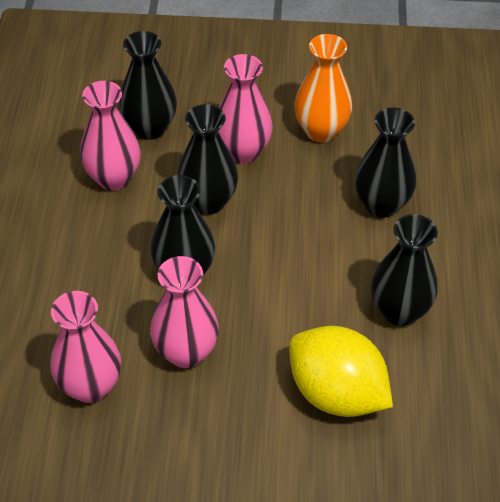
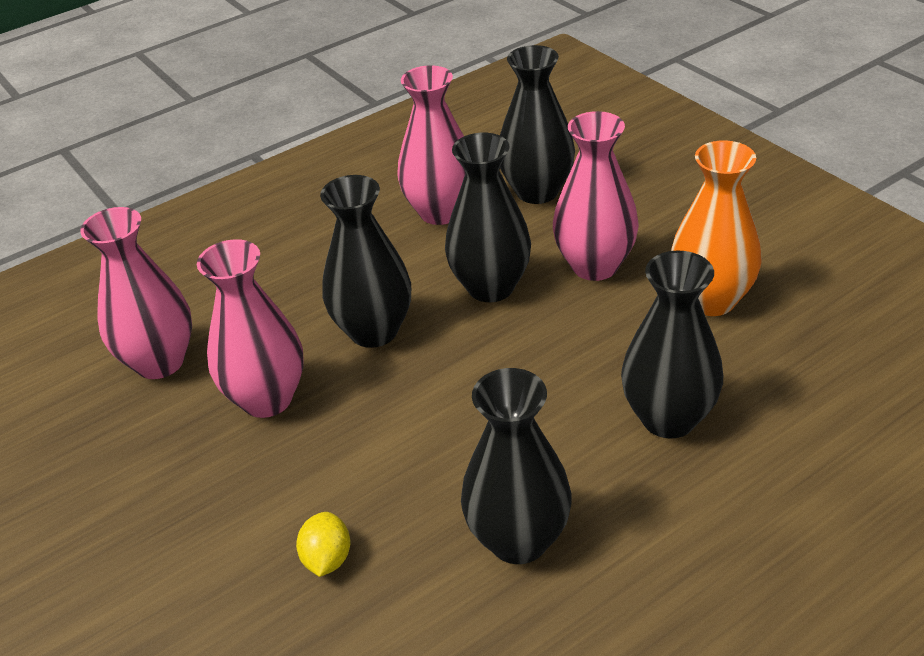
camera: 55 degrees right, 10 degrees down
yellow lemon [289,326,393,417] -> yellow lemon [296,512,350,577], size x0.41

